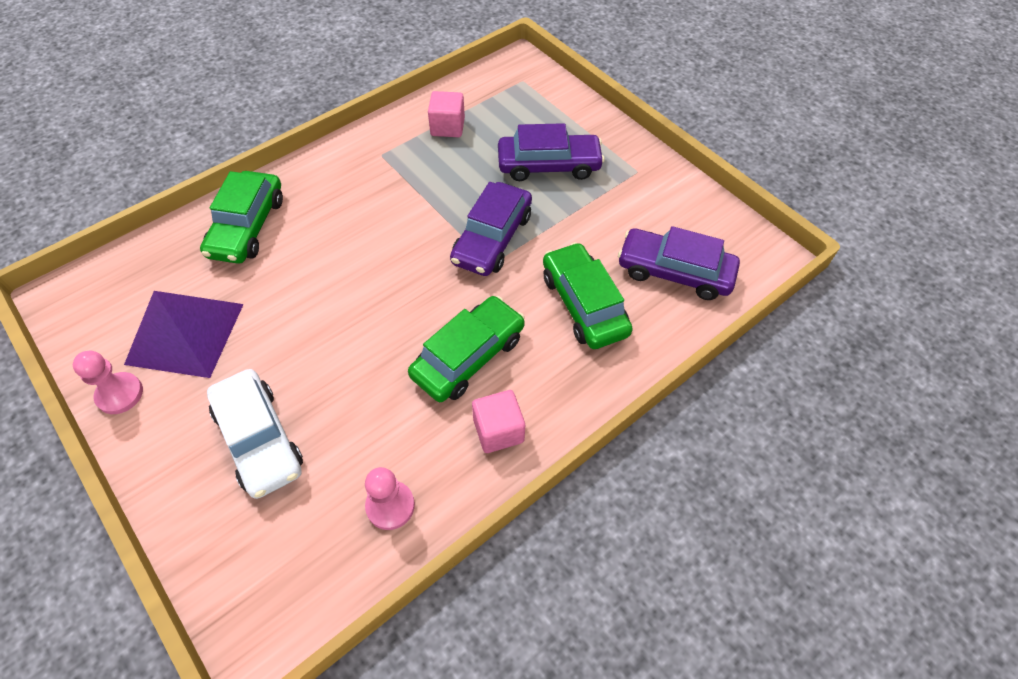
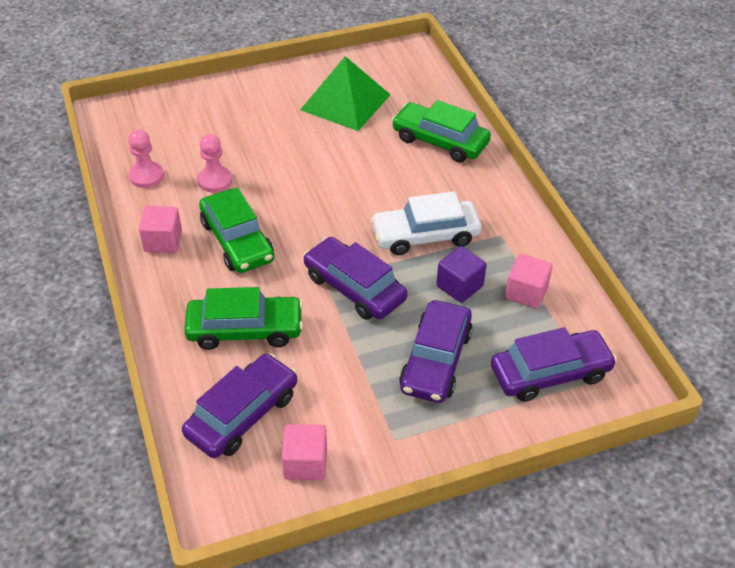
camera: 110 degrees right, 10 degrees down
pink pawn [73,351,143,414] -> pink pawn moved to [197,134,232,192]
purple pyramid [124,291,244,378] -> green pyramid [300,56,391,131]
white car [207,369,303,499] -> white car moved to [371,191,482,255]
none -> pink cube [282,424,327,480]
none -> purple cube [436,246,487,303]
none -> purple car [491,327,617,402]

